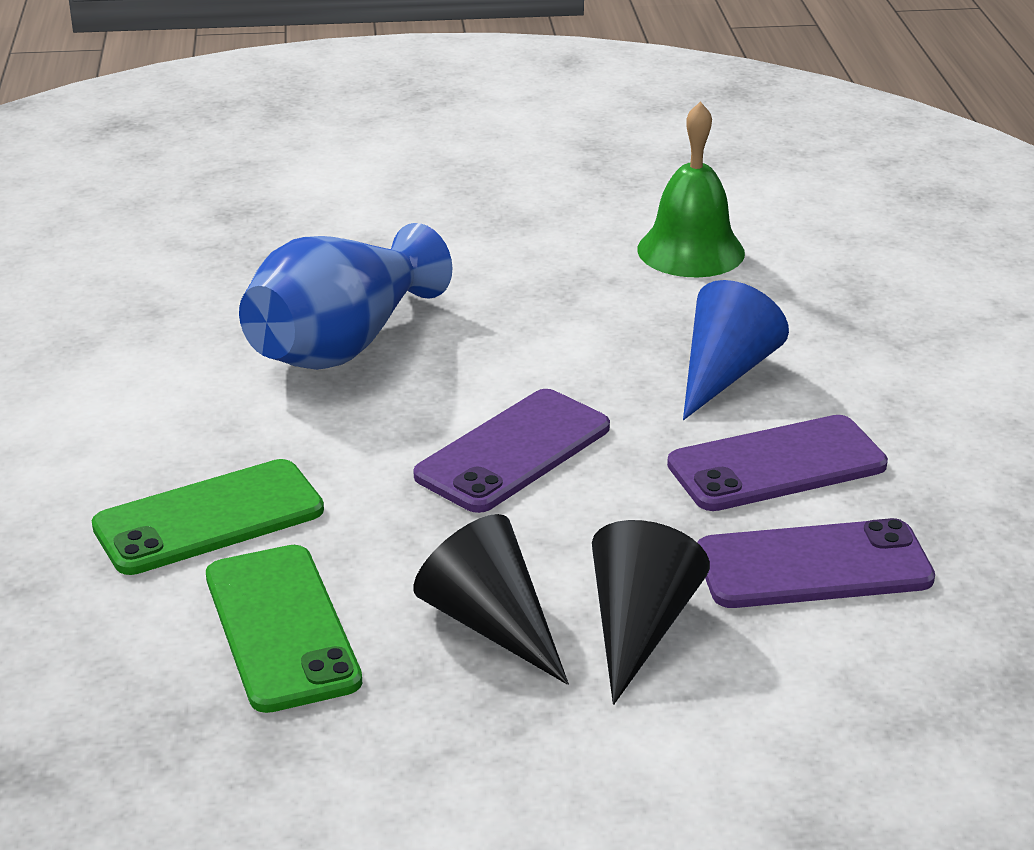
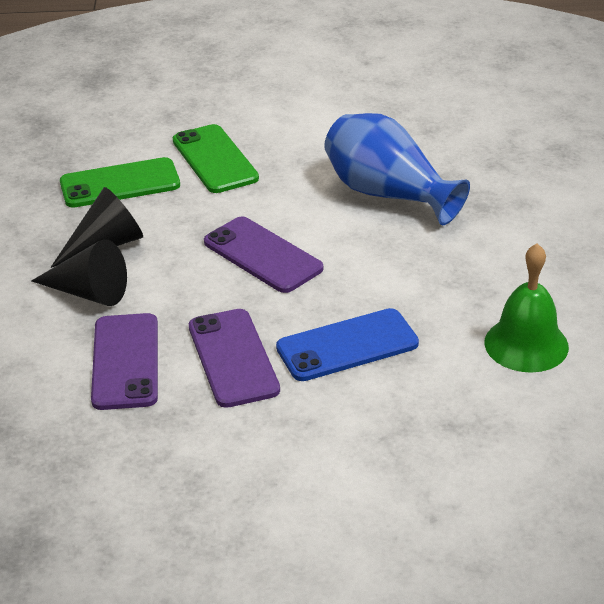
camera: 95 degrees right, 5 degrees up
blue cone [683,280,789,420] -> blue phone [276,308,419,381]

